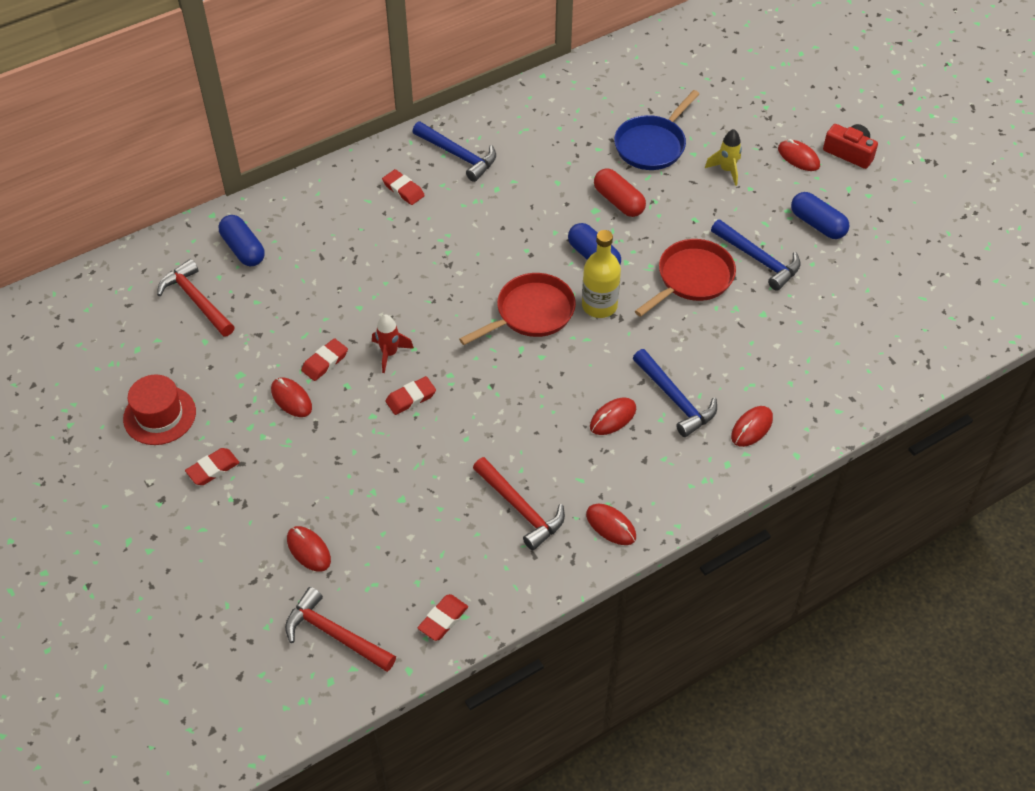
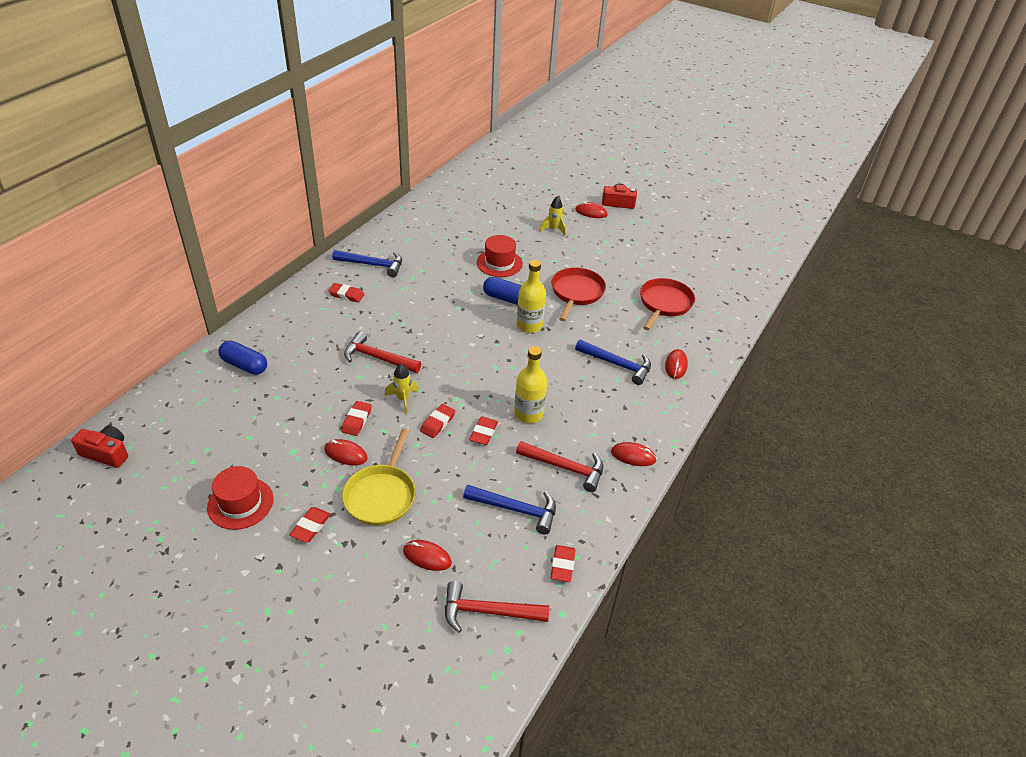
camera: 30 degrees left, 10 degrees down
red hammer [157,259,235,337] -> red hammer moved to [344,331,421,373]
red rocket [372,314,414,373] -> yellow rocket [384,363,419,414]
red pan [459,273,576,345] -> red pan moved to [640,278,695,330]
red mouse [590,397,636,435] -> none
red capsule [594,168,646,217] -> red hat [477,235,523,277]
blue pan [614,90,699,170] -> none
blue hammer [711,219,801,291] -> blue hammer moved to [463,485,556,534]
blue capsule [791,192,849,239] -> none
none -> red camera [71,425,128,468]
none -> yellow pan [342,429,415,526]
none -> red eraser [469,417,498,445]
none -> yellow bottle [514,346,547,423]

